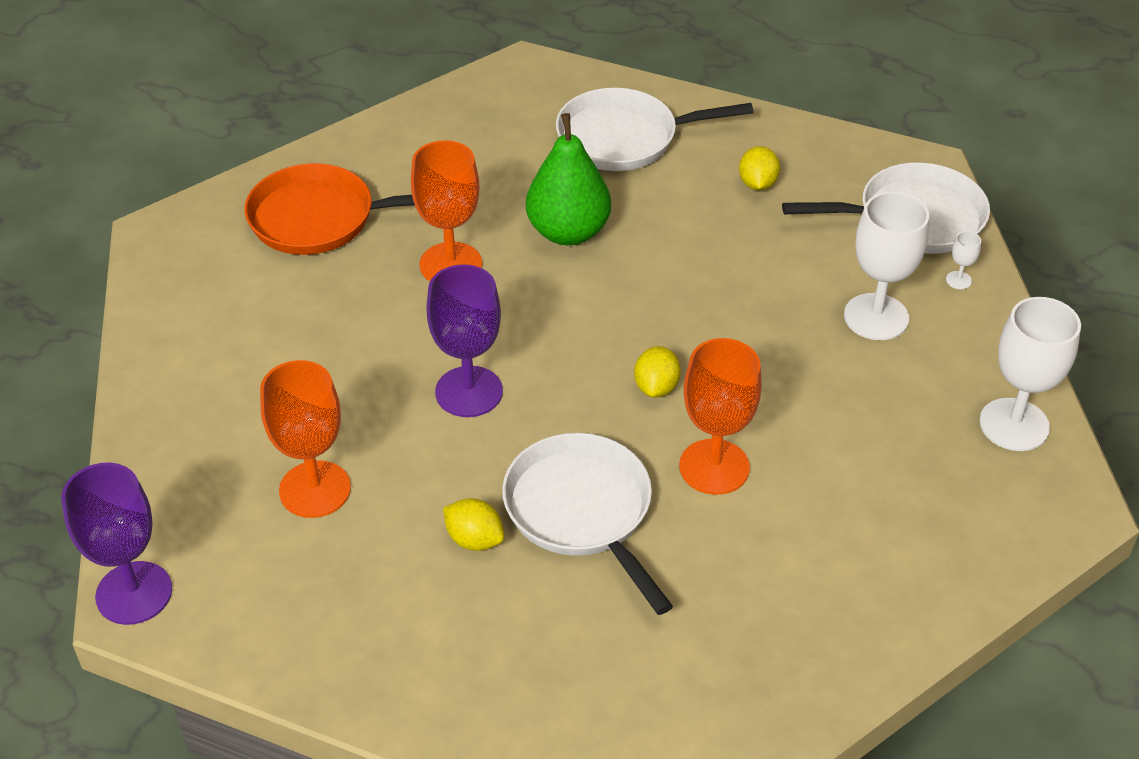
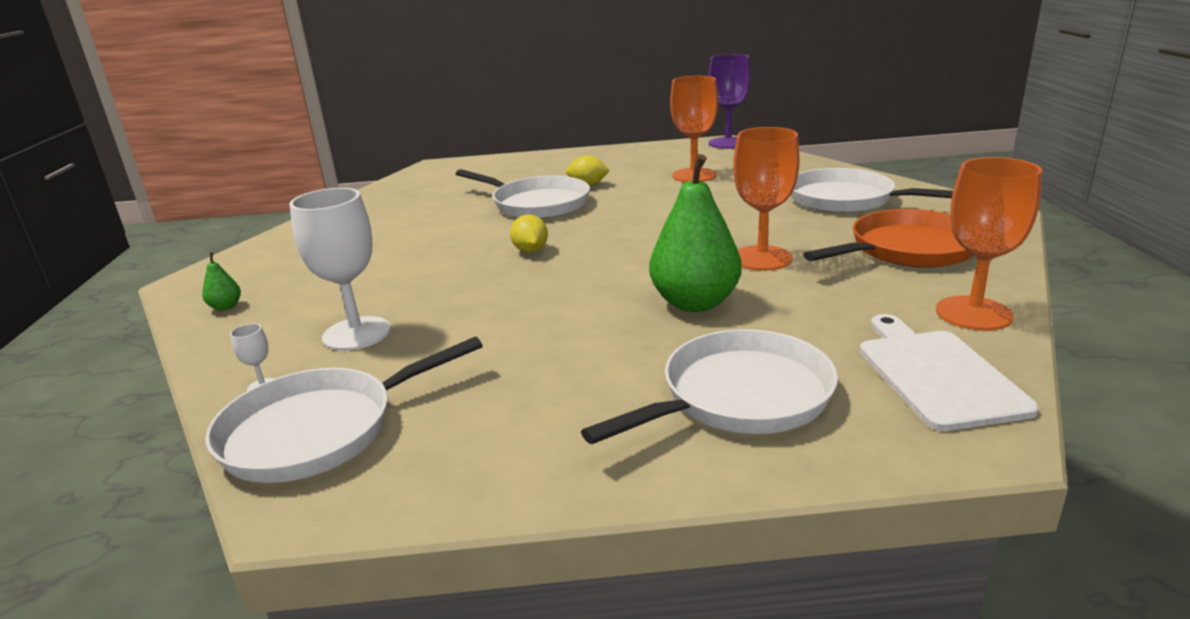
camera: 155 degrees right, 20 degrees down
purple goblet [426,264,503,417] -> none
orange goblet [679,338,762,495] -> orange goblet moved to [936,157,1042,331]
yellow lemon [739,146,780,191] -> none
white goblet [979,297,1081,451] -> green pear [202,252,241,311]
none -> white pan [791,168,953,213]
none -> white cutting board [860,314,1039,431]

